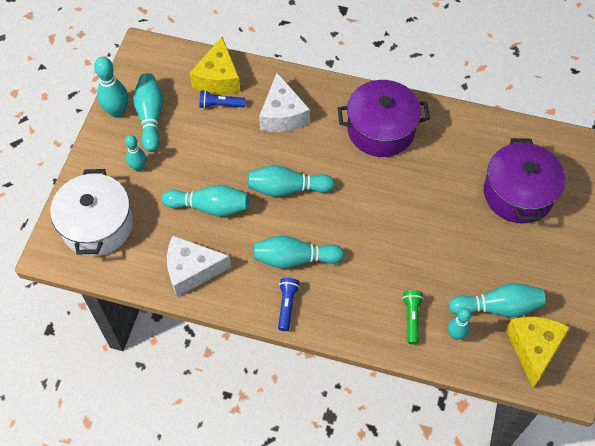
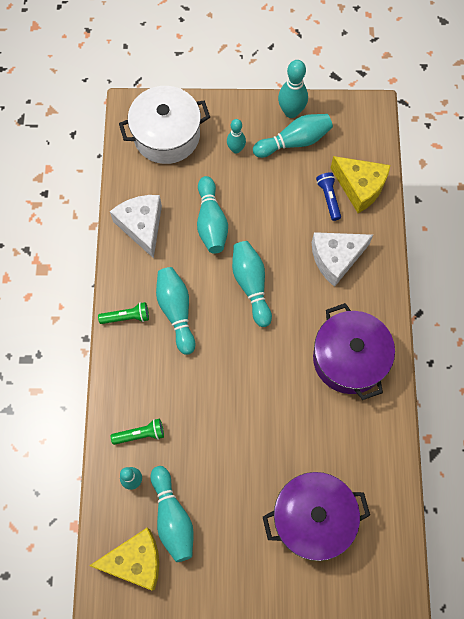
camera: 75 degrees right, 10 degrees up
yellow cheese [190,37,240,95] -> yellow cheese turned 135 degrees counterclockwise [331,156,390,213]
blue flashlight [278,278,300,331] -> green flashlight [98,302,149,324]

